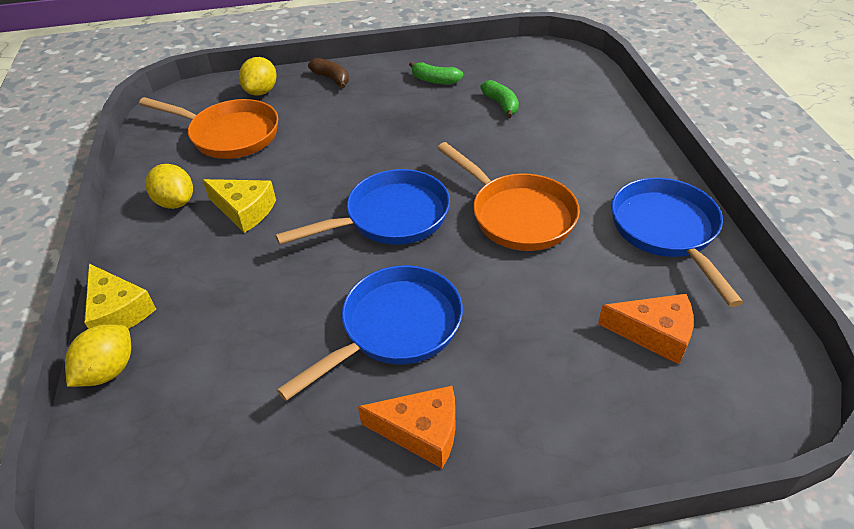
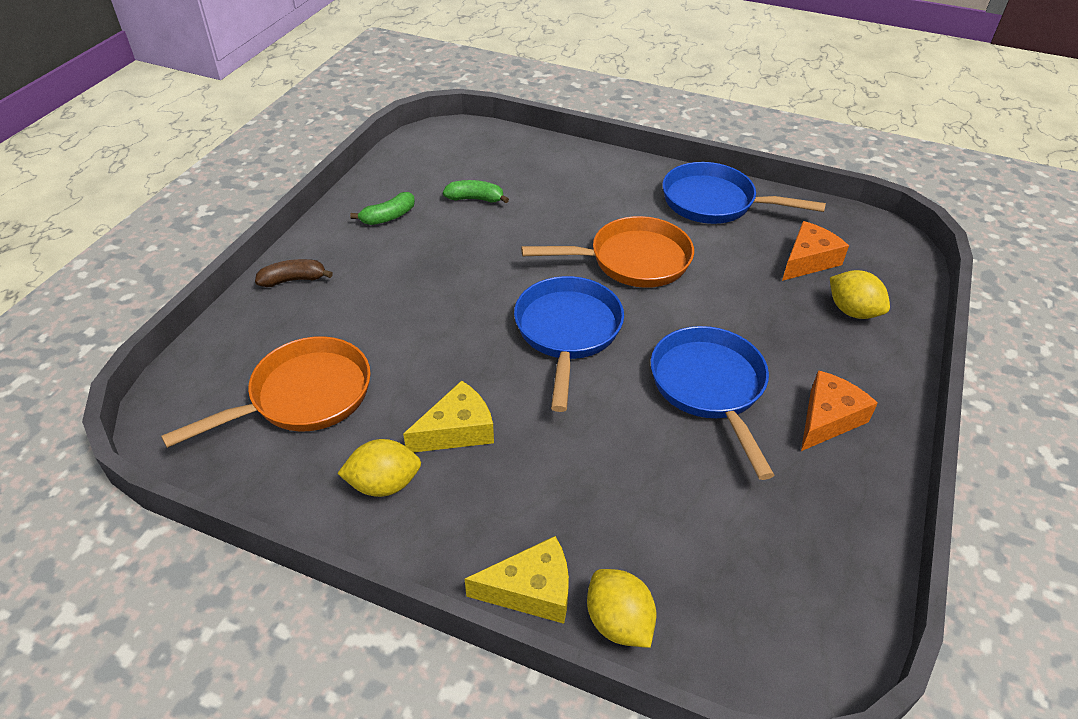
camera: 60 degrees left, 0 degrees up
yellow lemon [239,57,276,96] -> yellow lemon moved to [830,270,890,319]

